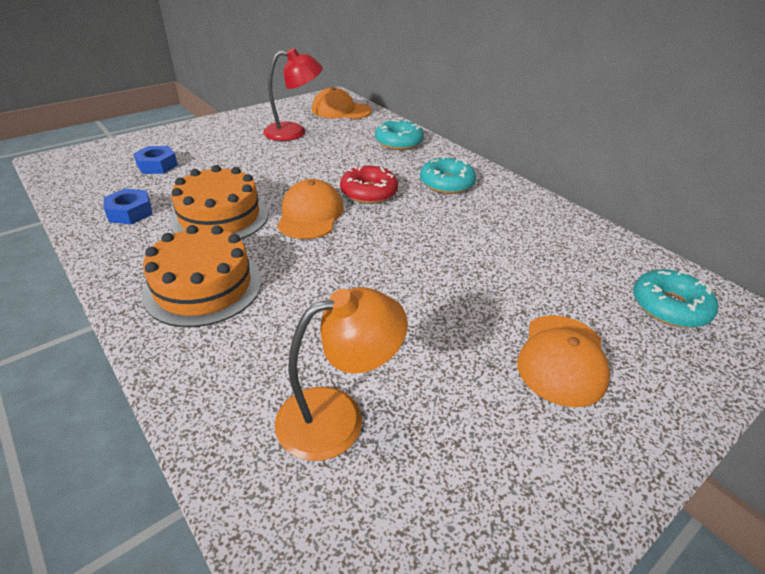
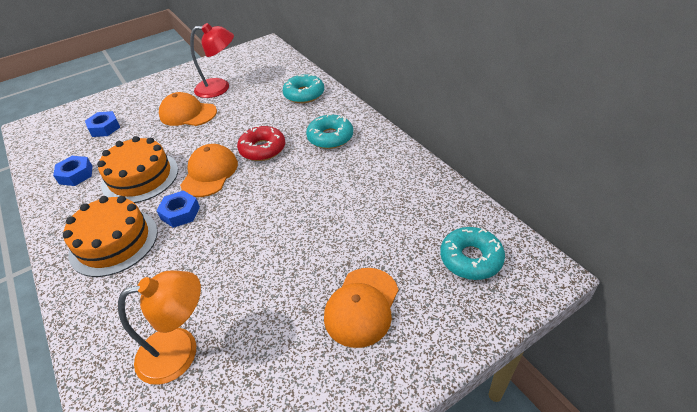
camera: 10 degrees right, 5 degrees up
orange cap [312,87,372,119] -> orange cap moved to [159,92,217,126]
none -> blue nut [156,190,200,228]

